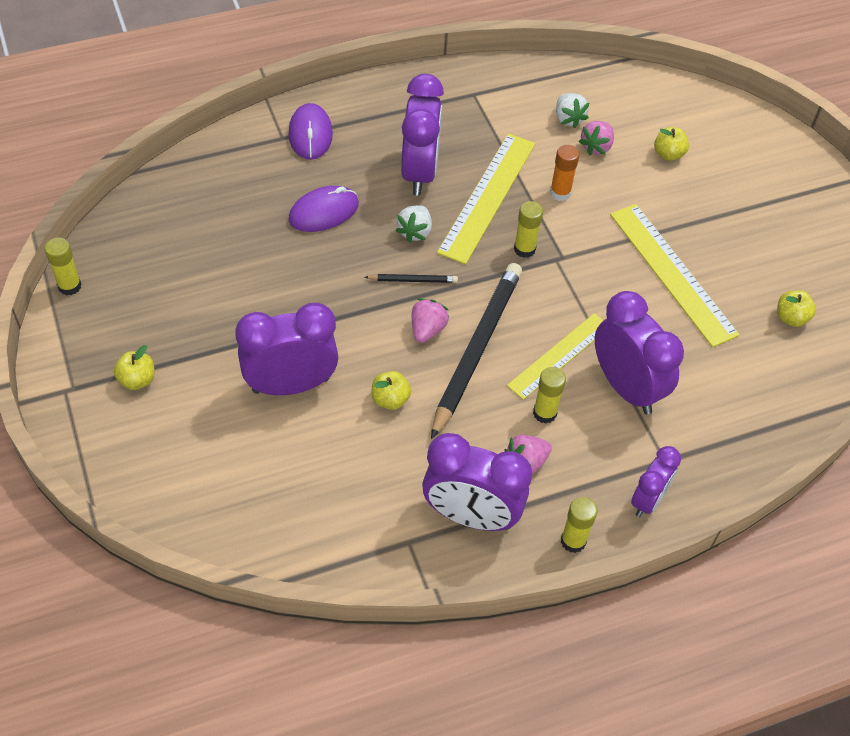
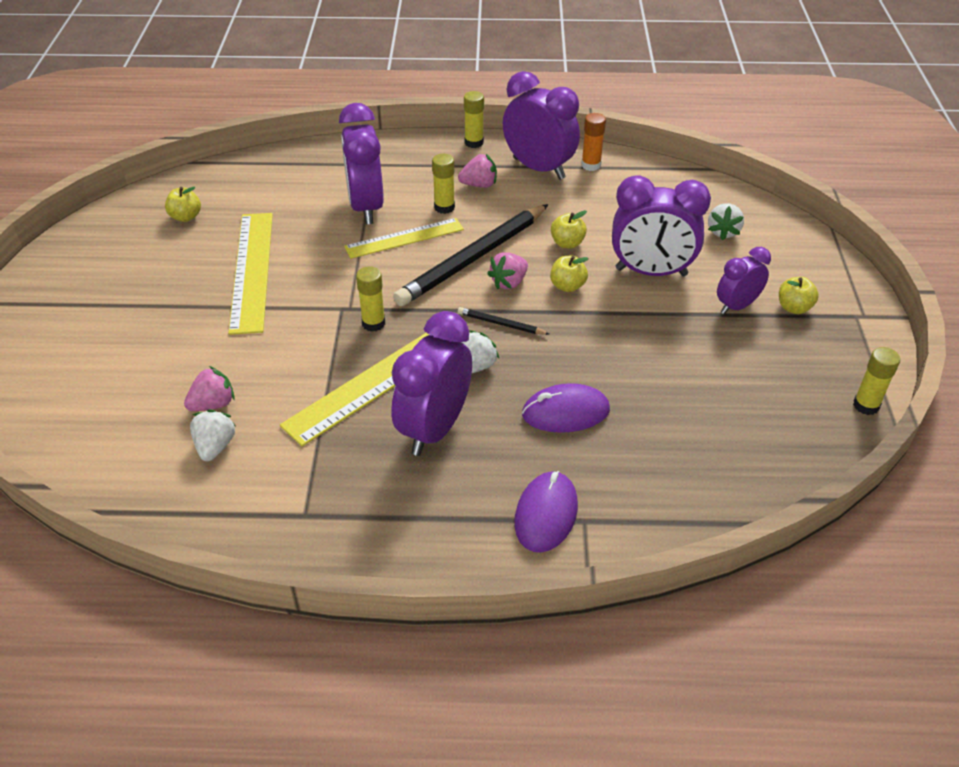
camera: 155 degrees left, 10 degrees down
orange glue stick [550,145,579,201] -> orange glue stick moved to [581,113,606,171]
purple clock [631,446,681,517] -> purple clock moved to [717,247,771,315]
yellow apple [654,127,689,161] -> yellow apple moved to [550,256,589,292]
none -> white strawberry [708,203,744,240]

